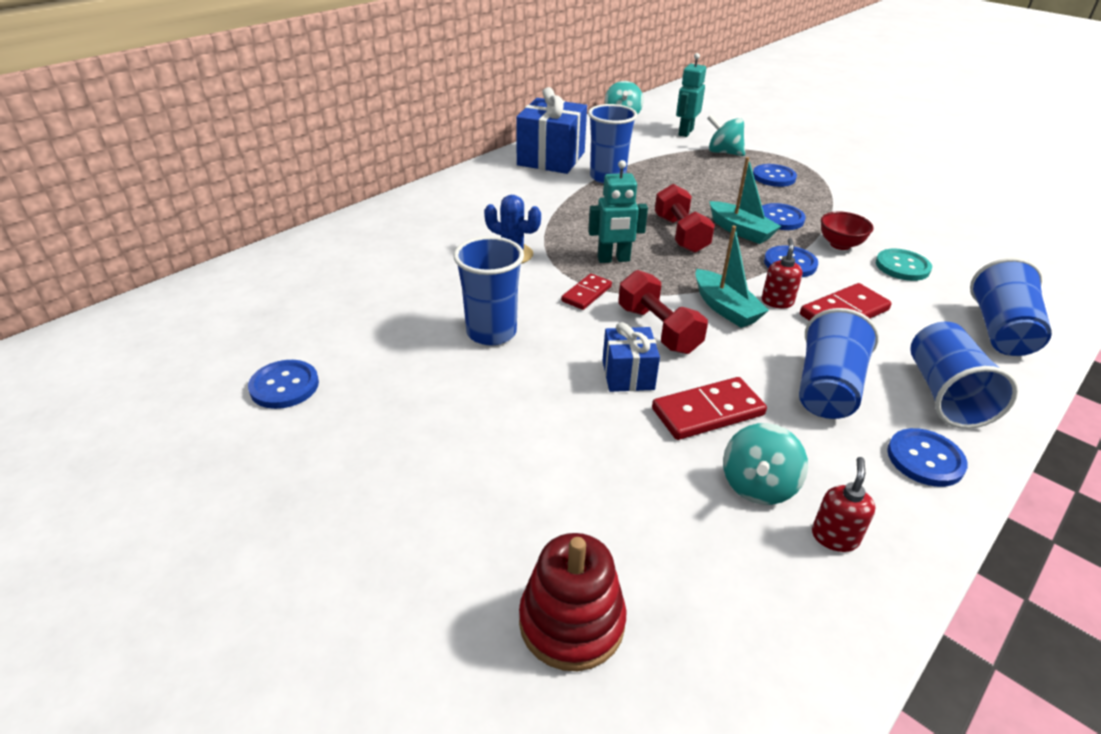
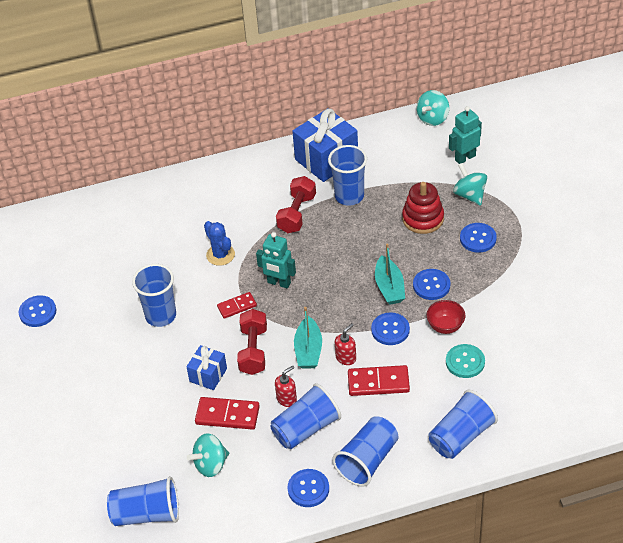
camera: 35 degrees right, 10 degrees up
red stacking toy [519,533,626,671] -> red stacking toy moved to [402,182,444,234]
red dumbbell [655,184,715,253] -> red dumbbell moved to [276,176,316,233]
red soap dispenser [812,457,876,552] -> red soap dispenser moved to [275,365,297,407]
none -> blue cup [107,476,179,526]

